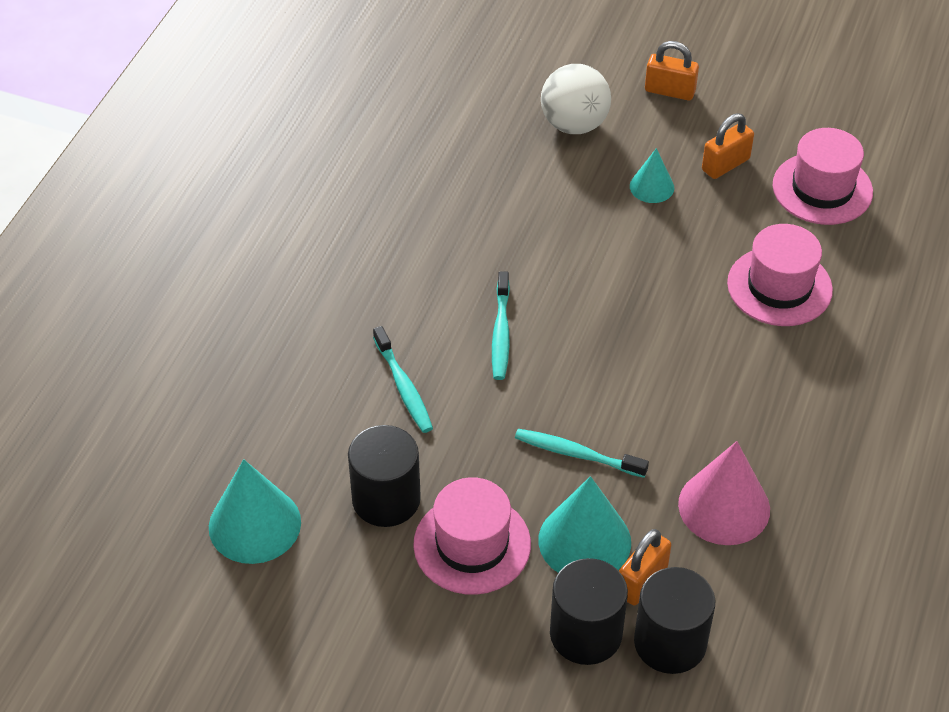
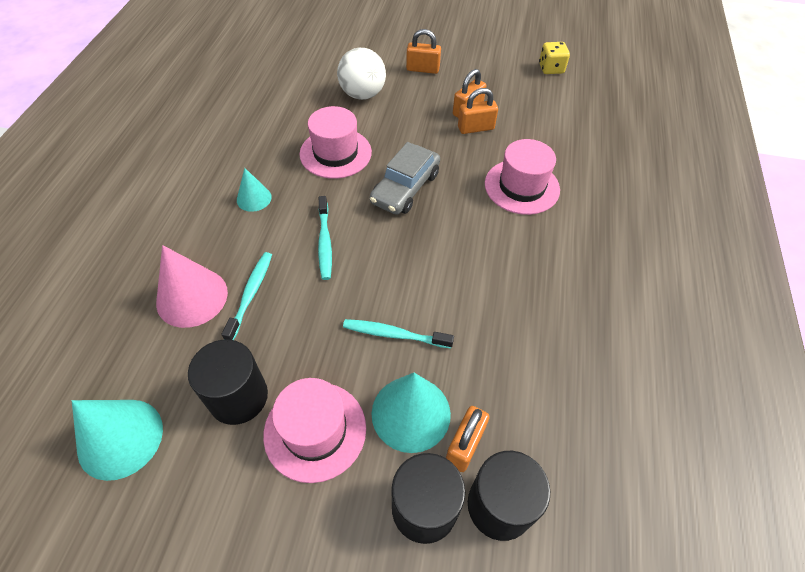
camera: 10 degrees left, 5 degrees up
turquoise toothbrush [373,326,433,433] -> turquoise toothbrush turned 135 degrees counterclockwise [222,252,272,340]
turquoise cone [630,148,674,203] -> turquoise cone moved to [237,168,272,212]
pink cone [678,441,770,545] -> pink cone moved to [156,245,228,328]
pink hat [773,128,873,225] -> pink hat moved to [299,106,372,179]
none -> grey car [370,142,440,215]
none -> orange padlock [458,88,498,134]
none -> yellow dice [539,42,570,74]

